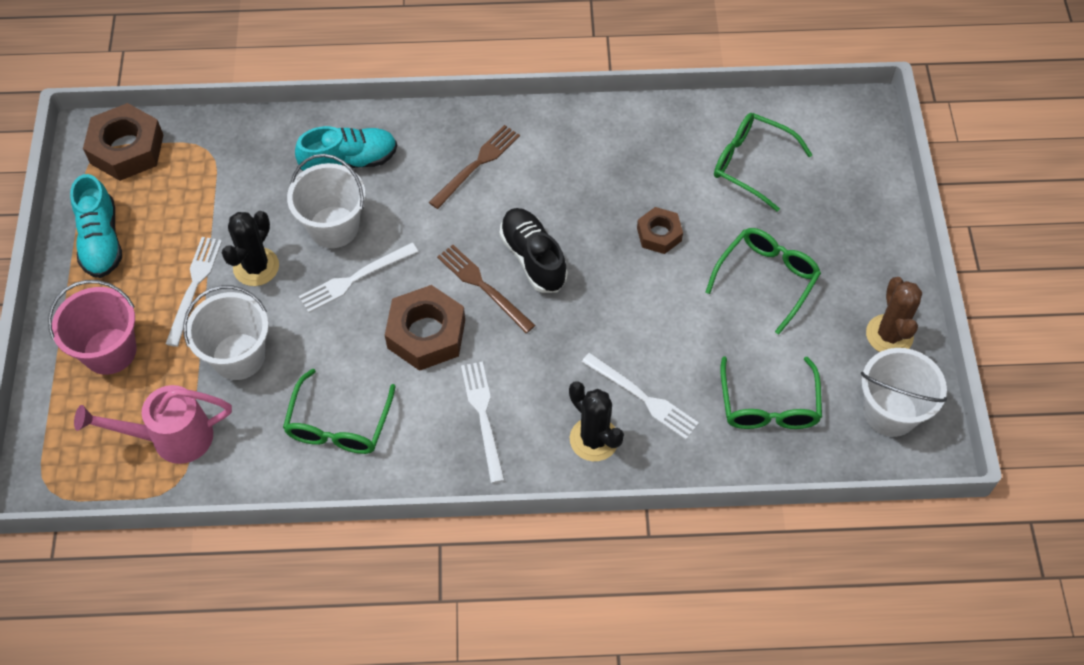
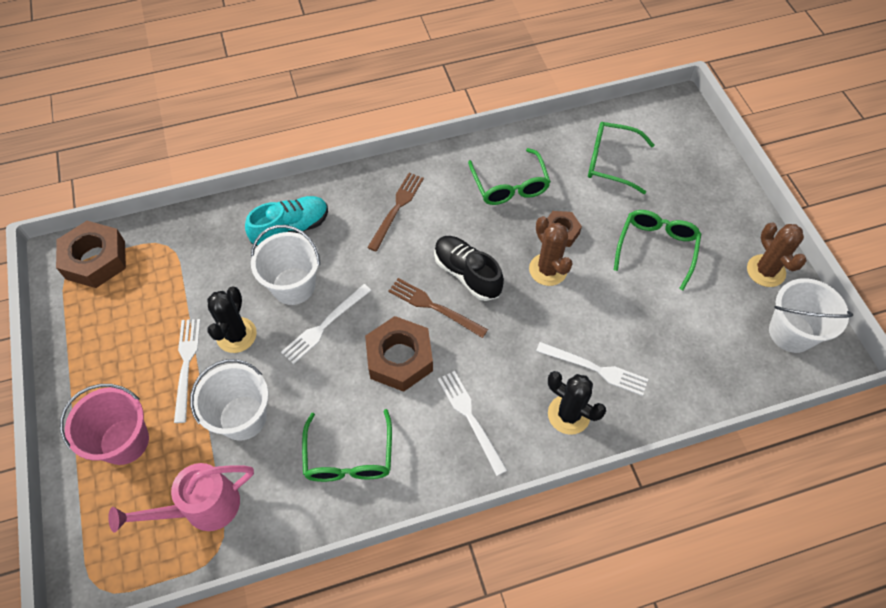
camera: 15 degrees left, 0 degrees up
turquoise shoe [70,174,122,278] -> none
green glasses [720,356,822,429] -> green glasses moved to [468,148,551,205]
none -> brown cactus [529,216,573,286]

